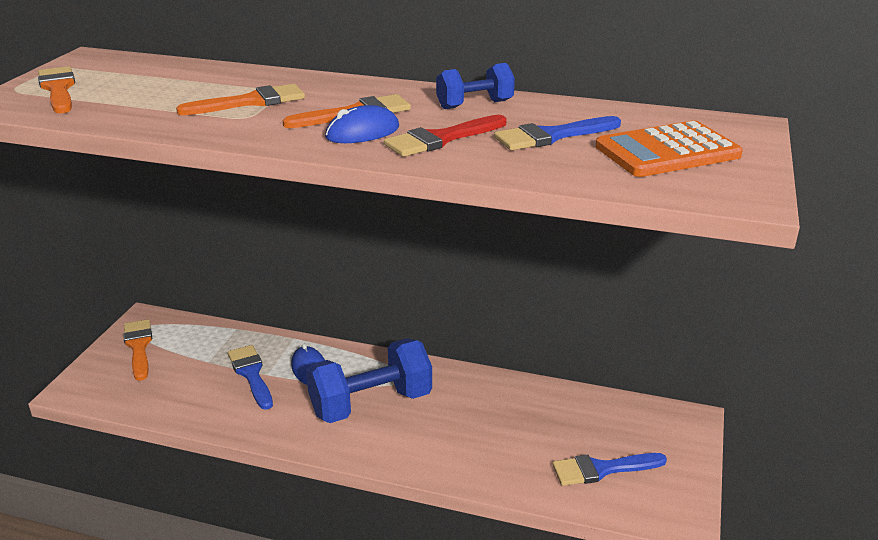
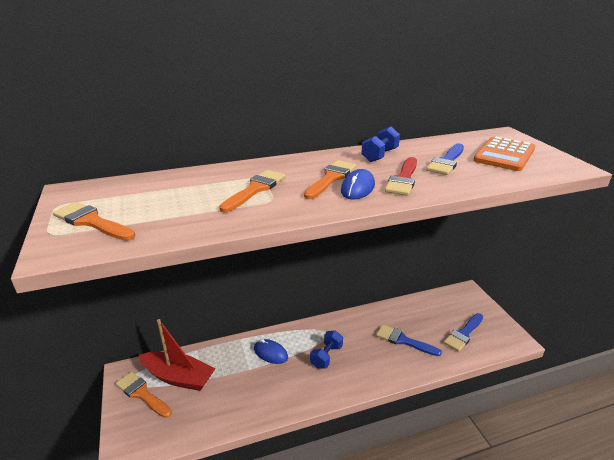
camera: 35 degrees left, 0 degrees up
blue brush [228,345,273,410] -> blue brush moved to [376,324,442,356]
blue dumbbell [306,338,432,423] -> blue dumbbell [310,331,343,369], size x0.53
none -> red boat [139,319,216,391]

